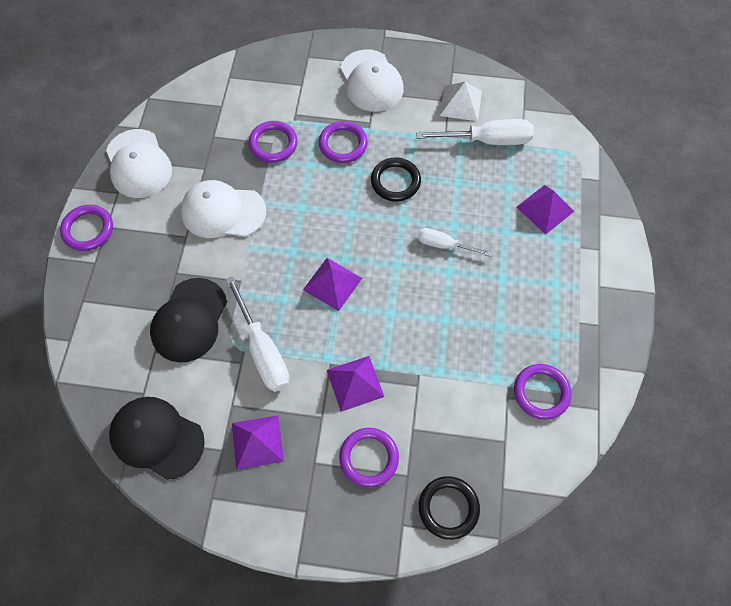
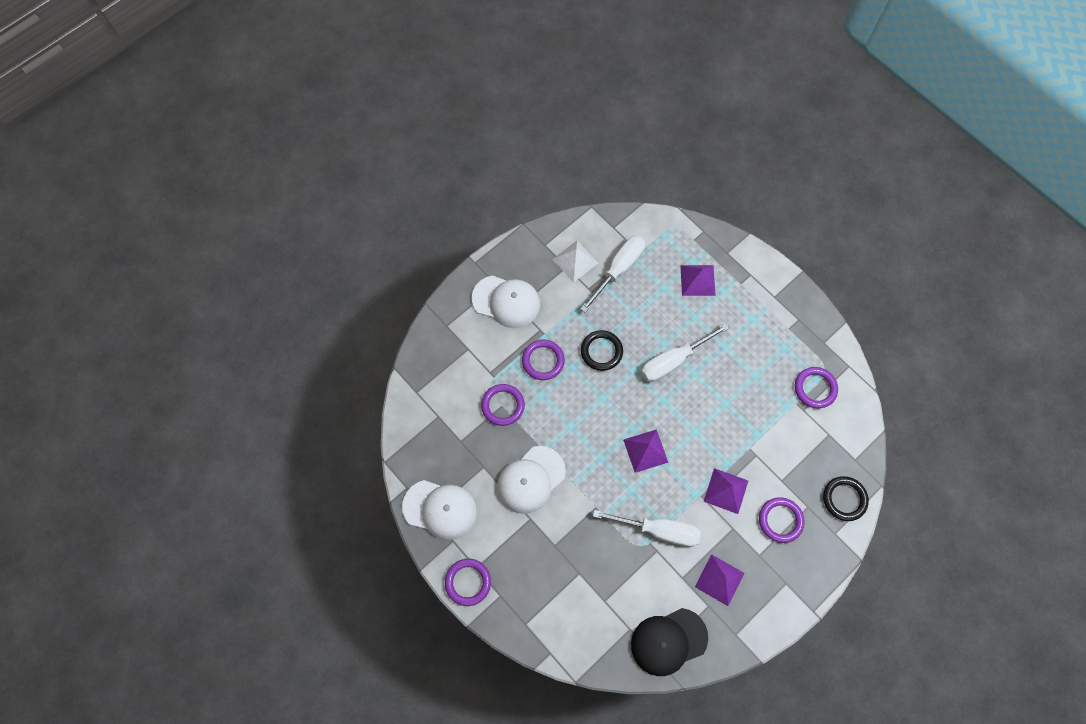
camera: 50 degrees left, 5 degrees up
black cap [150,278,227,362] -> none
white screwdriver [418,228,492,257] -> white screwdriver [641,323,729,382], size x1.65

